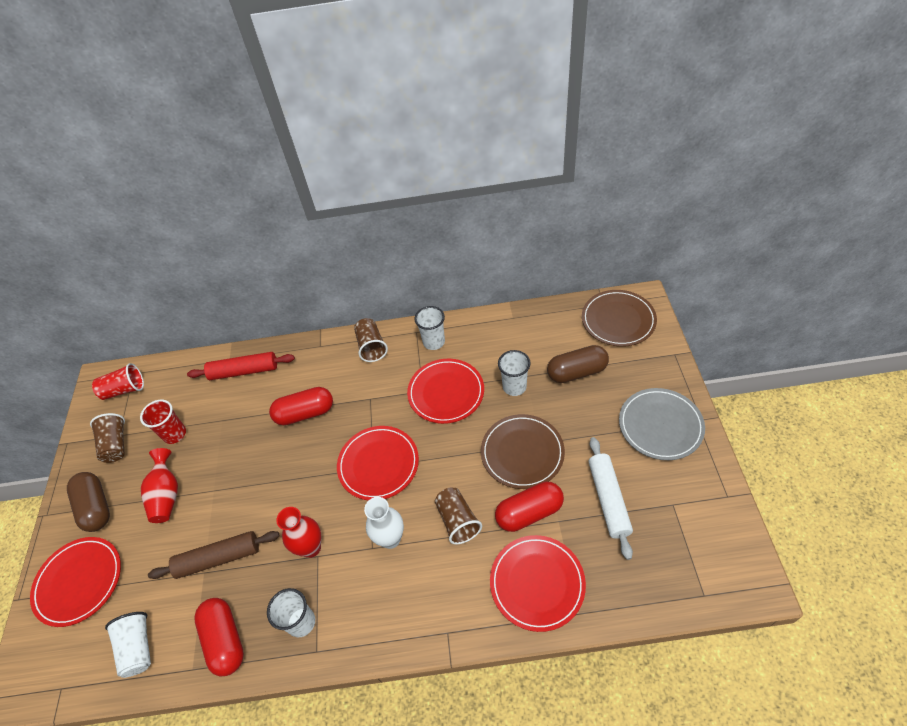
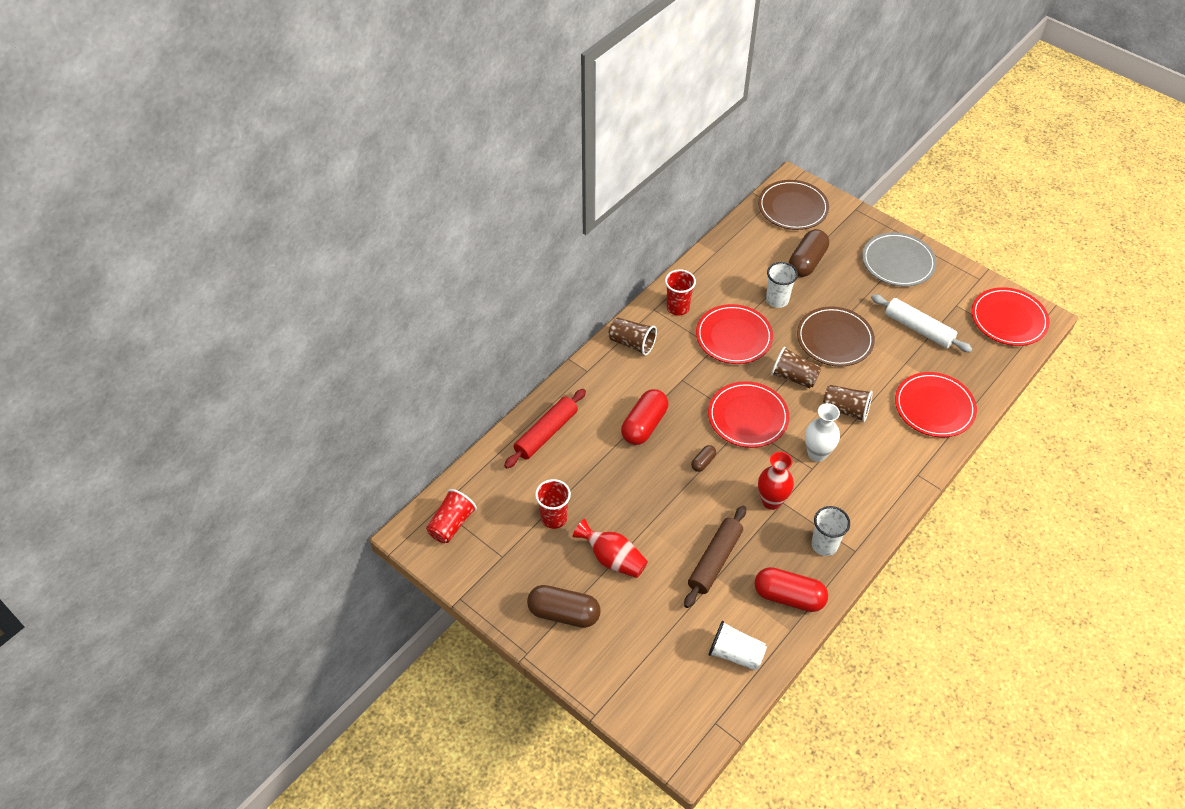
camera: 50 degrees left, 0 degrees up
red plate [30,537,121,627] -> red plate moved to [972,287,1050,346]
brown cup [90,413,125,463] -> brown cup moved to [771,346,821,388]
white cup [414,306,445,350] -> red cup [665,269,696,316]
red capsule [495,482,564,532] -> none
none -> brown capsule [691,445,716,472]

